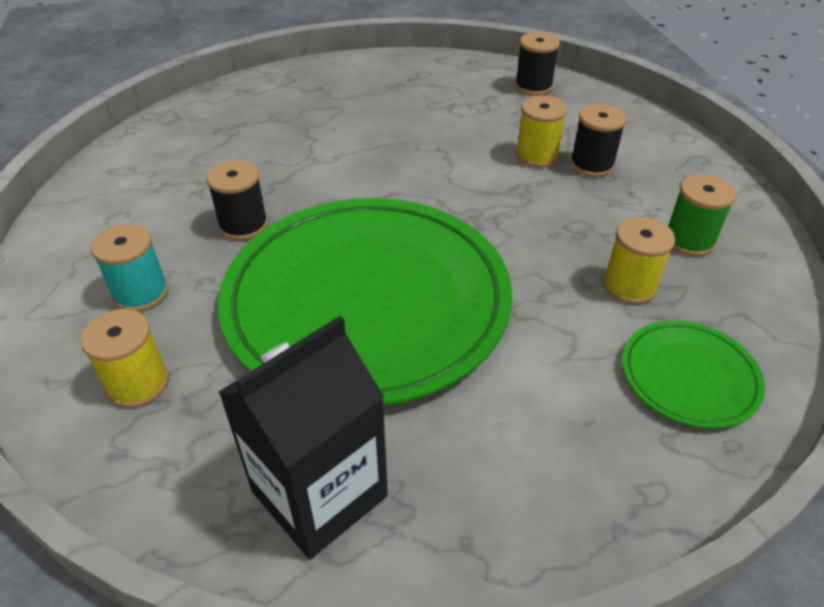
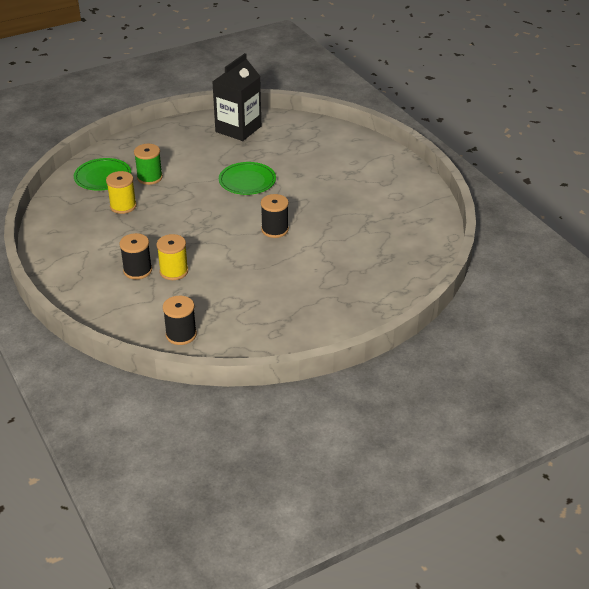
camera: 165 degrees right, 5 degrees down
yellow spool [80,309,169,408] -> none
turquoise spool [91,224,169,312] -> none
black spool [206,160,268,240] -> black spool moved to [261,194,289,238]
green plate [218,198,512,406] -> green plate [219,162,276,195], size x0.43
green spool [668,174,736,256] -> green spool moved to [134,144,163,185]

